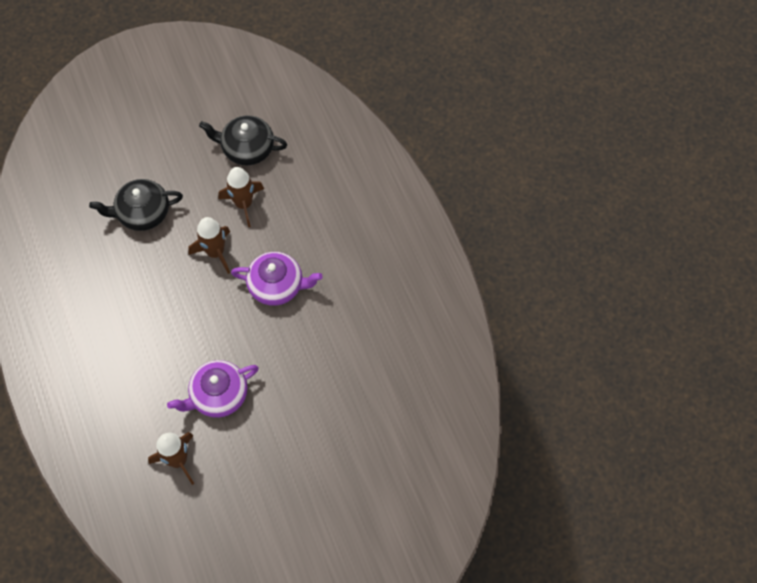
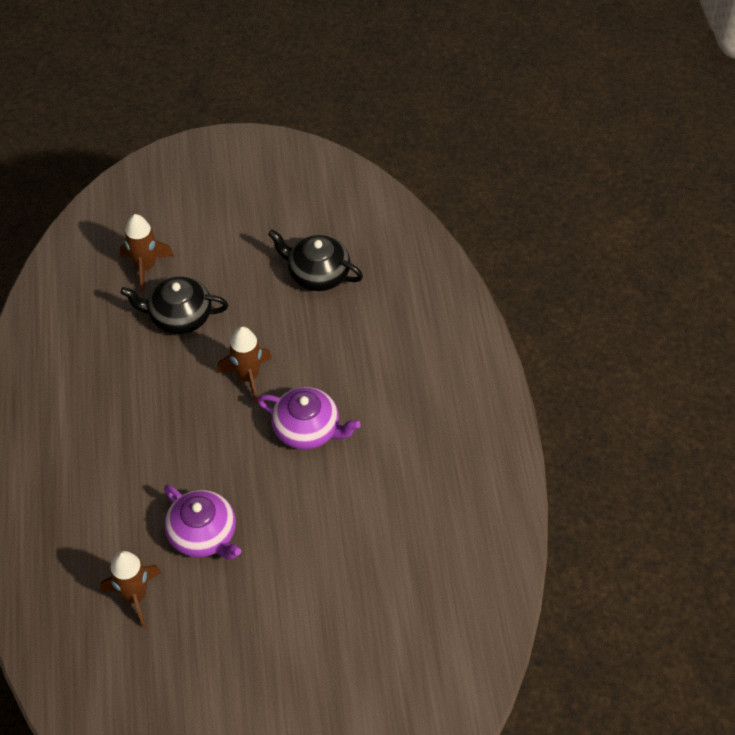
camera: 15 degrees right, 10 degrees down
purple teapot [167,360,259,418] -> purple teapot turned 120 degrees counterclockwise [164,484,241,560]
brown rocket [218,167,264,227] -> brown rocket moved to [120,214,174,292]

